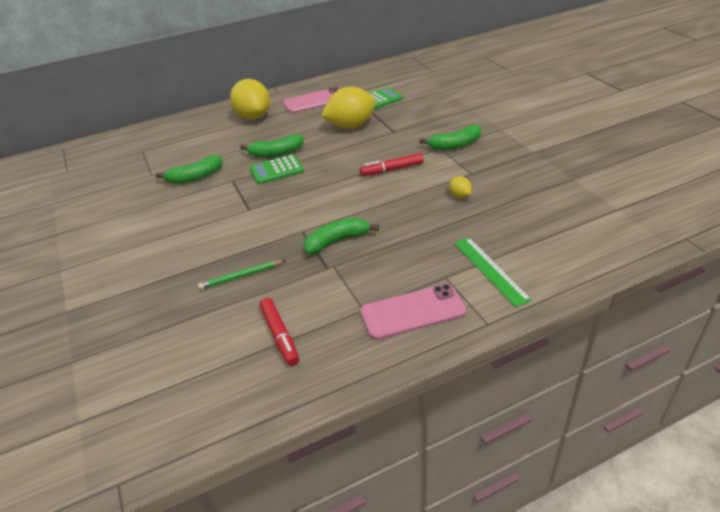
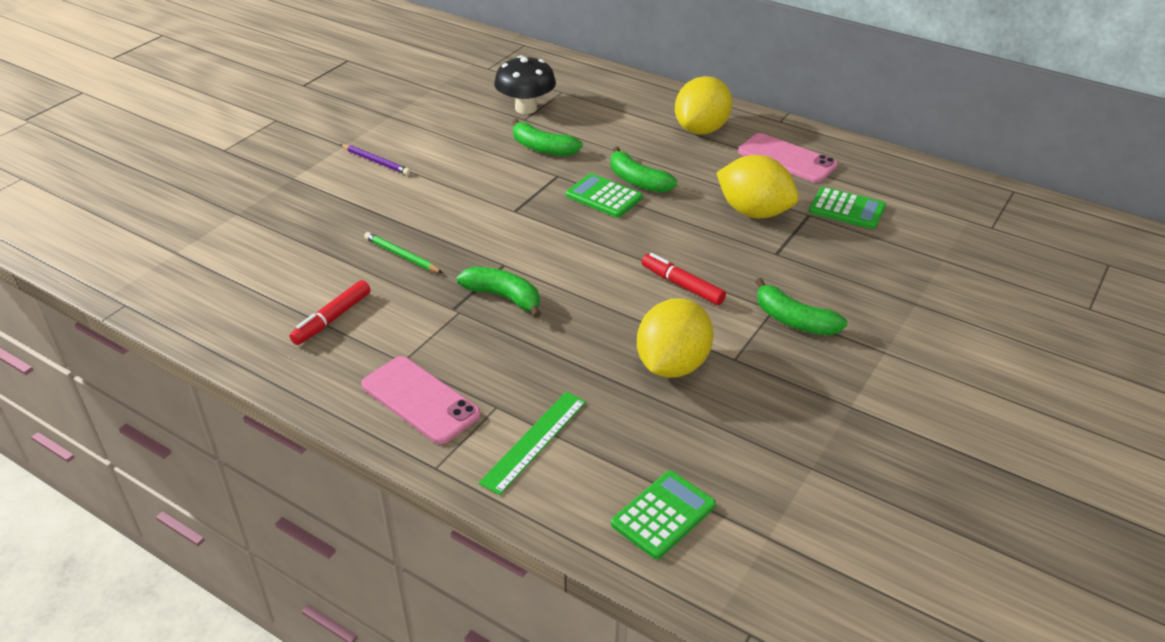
camera: 55 degrees right, 0 degrees up
yellow lemon [449,176,472,198] -> yellow lemon [637,298,713,378], size x2.33
none -> purple pencil [340,144,411,175]
none -> black mushroom [494,55,556,114]
none -> green calculator [611,471,716,559]

